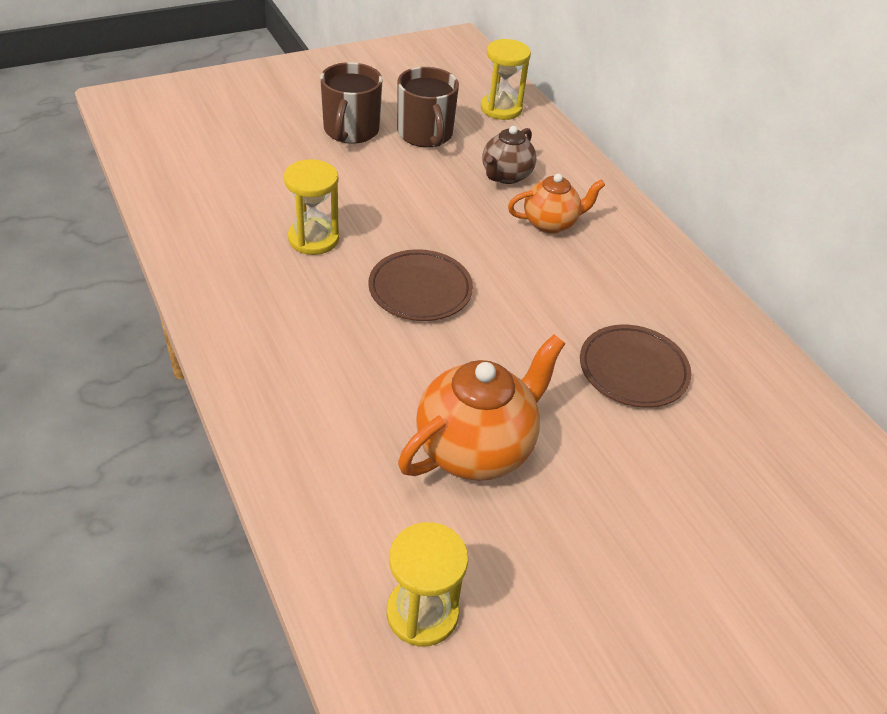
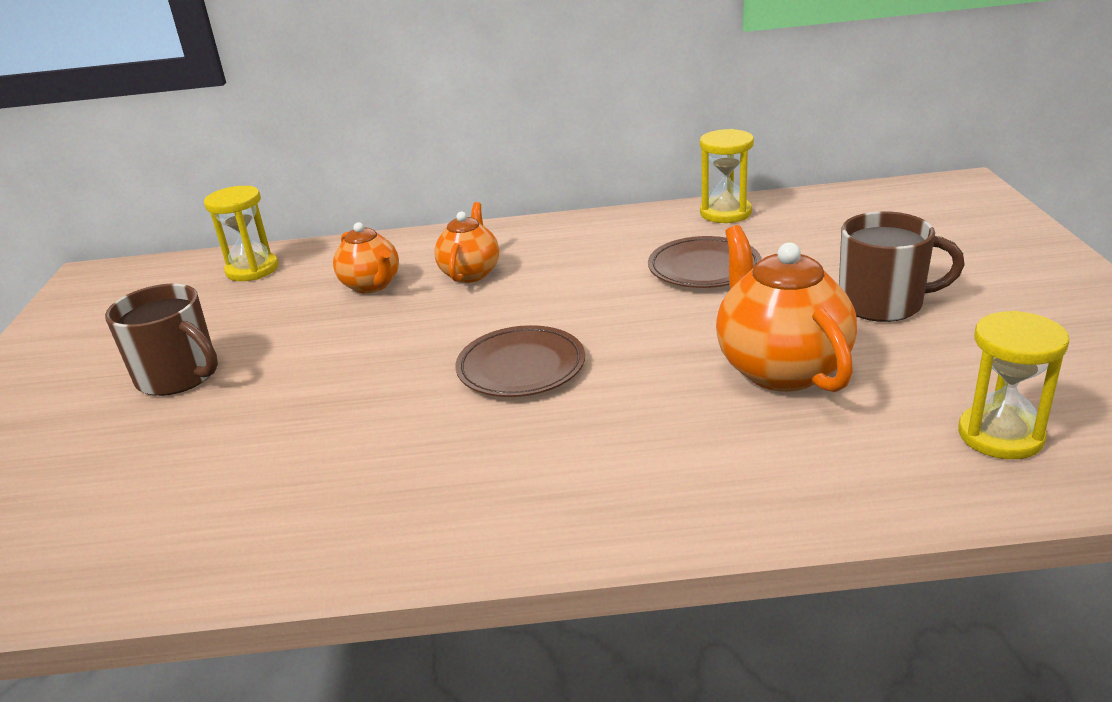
camera: 60 degrees left, 15 degrees down
yellow hourglass [284,159,339,255] -> yellow hourglass moved to [700,129,754,223]
brown mug [397,67,459,147] -> brown mug moved to [839,211,965,322]
brown teapot [482,126,537,184] -> orange teapot [333,222,399,293]

